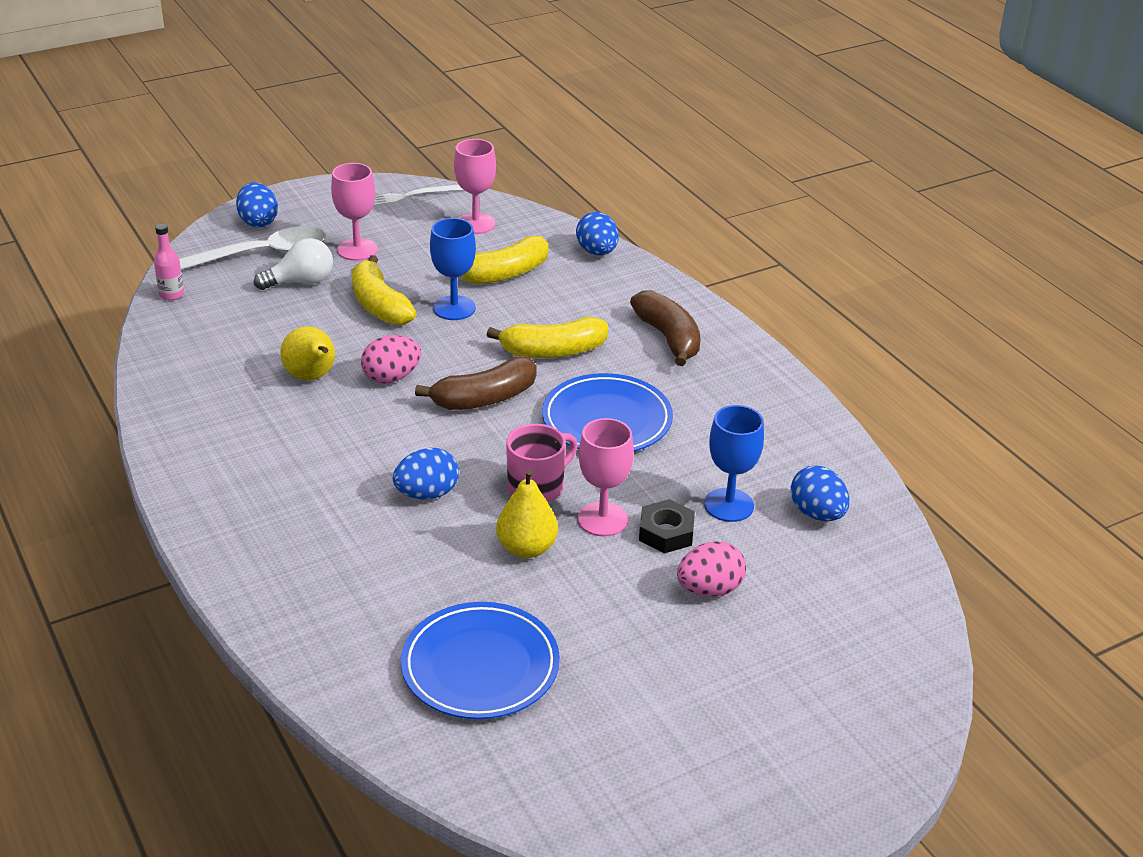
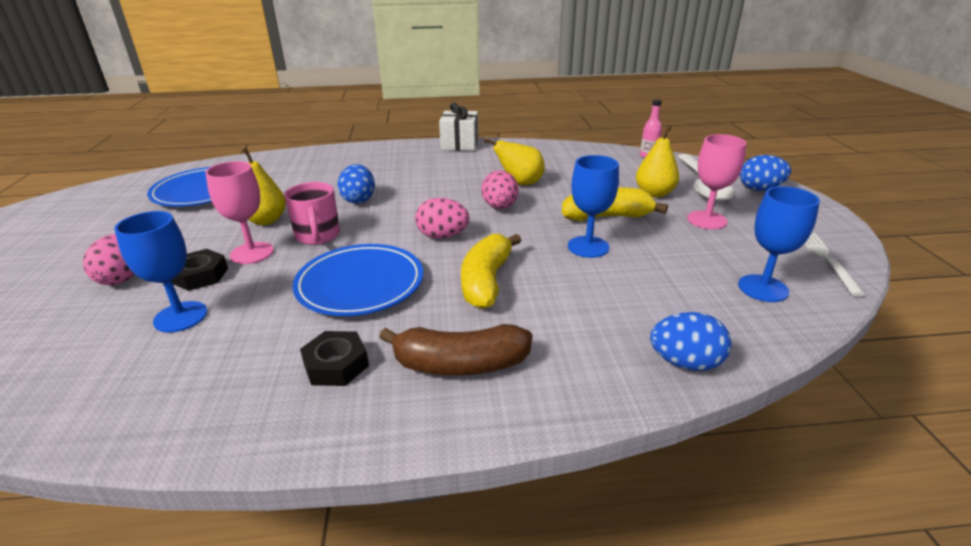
camera: 115 degrees right, 5 degrees down
white light bulb [254,238,333,290] -> yellow pear [636,125,679,197]
brown banana [415,356,537,410] -> pink egg [415,198,469,239]
pink goblet [454,139,496,234] -> blue goblet [738,186,820,302]
yellow banana [461,236,548,284] -> none
blue egg [791,466,850,521] -> none
none -> black nut [300,331,369,386]
none -> white gift [439,103,478,151]

